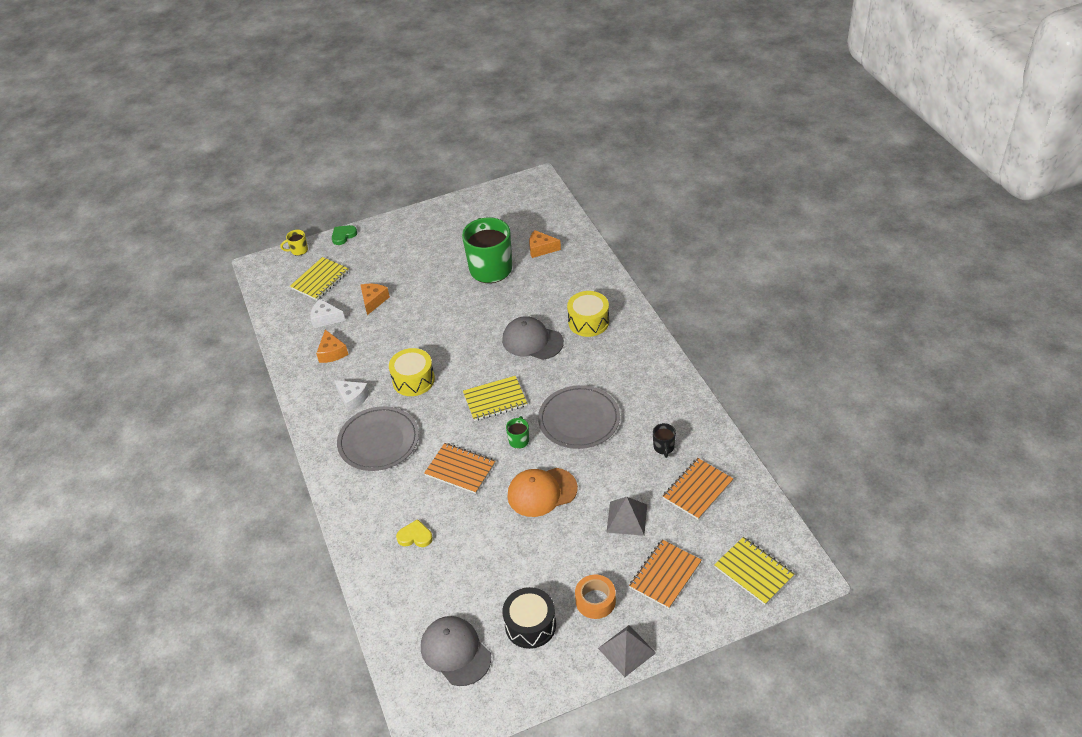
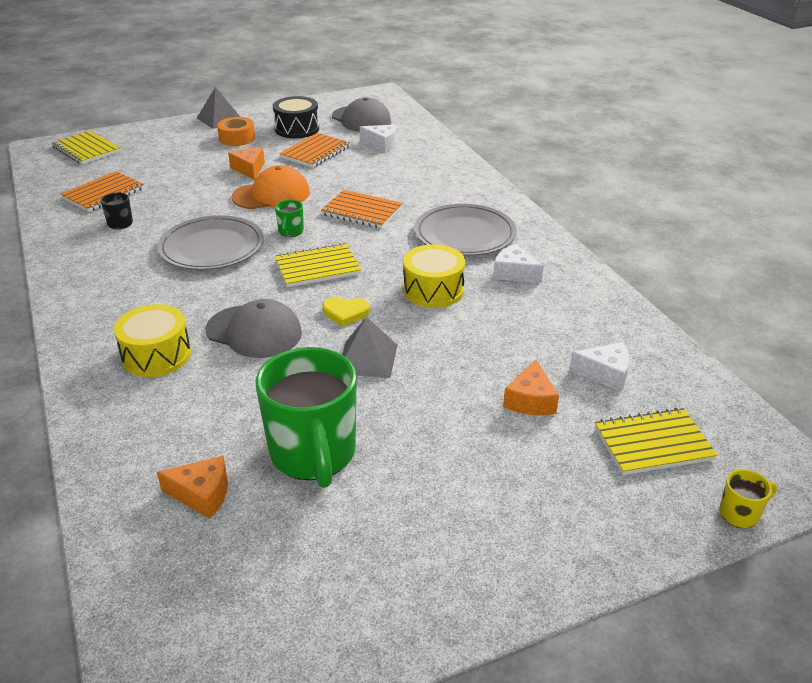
camera: 175 degrees right, 10 degrees down
yellow notebook [290,257,349,300] -> yellow notebook turned 45 degrees clockwise [595,408,717,475]
orange cheese [316,330,349,363] -> orange cheese moved to [228,148,265,180]
green heart [332,225,357,245] -> none
yellow heart [396,519,433,547] -> yellow heart moved to [322,297,370,327]
grey pyramid [606,497,647,536] -> grey pyramid moved to [342,317,397,378]
orange notebook [629,540,702,609] -> orange notebook moved to [279,133,350,168]
none -> white cheese [360,124,397,152]

